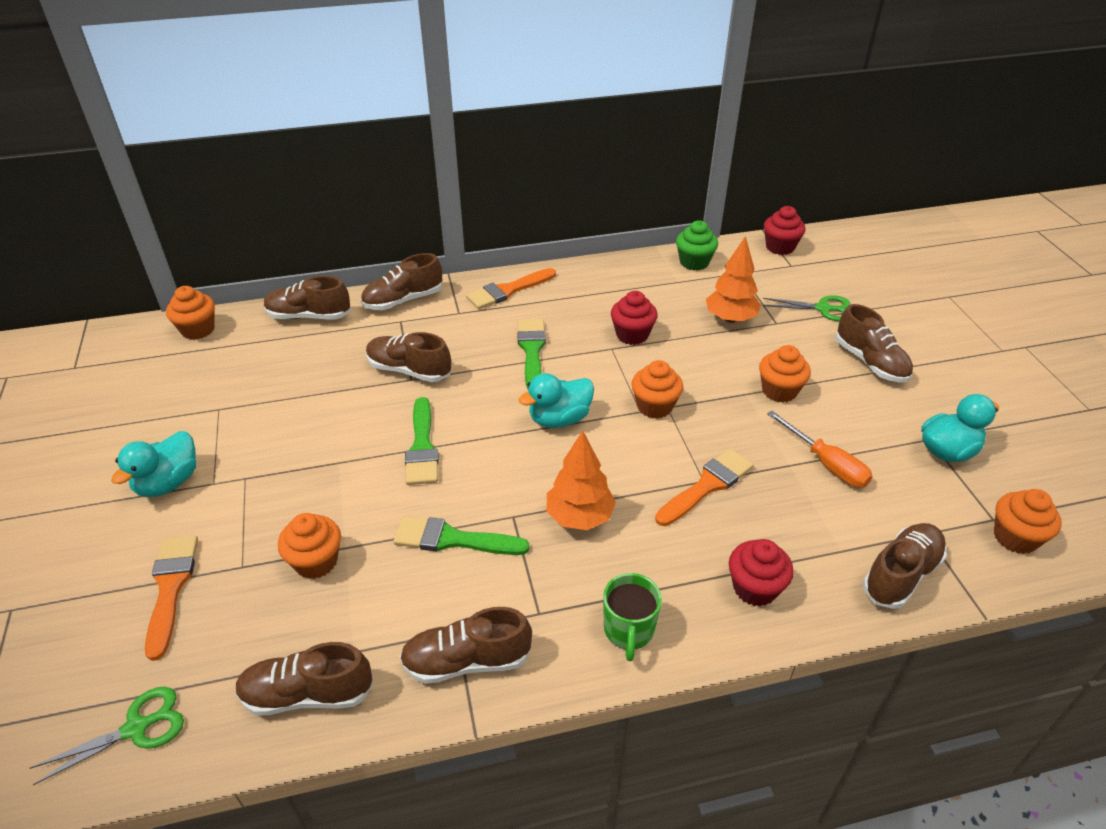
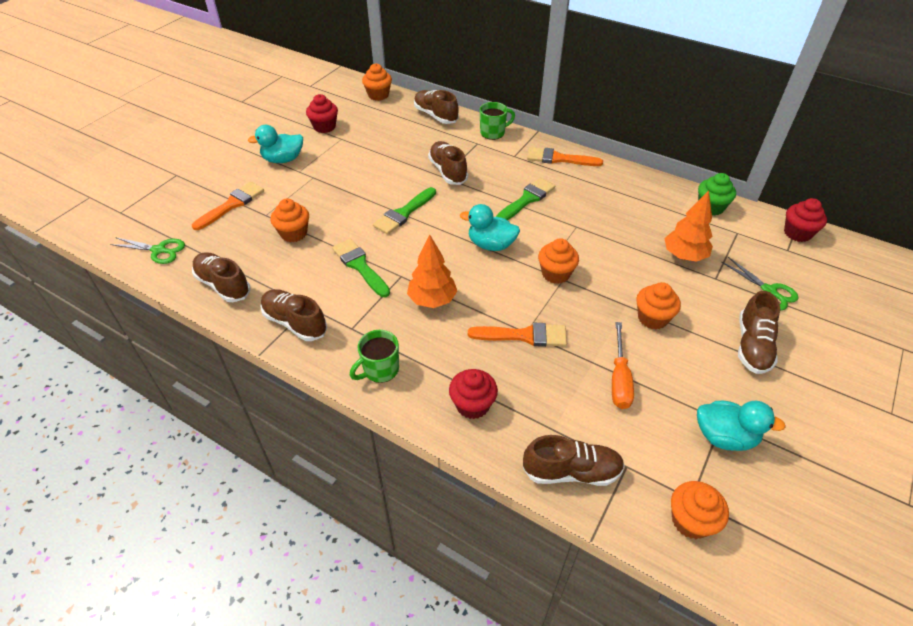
camera: 45 degrees right, 5 degrees up
brown shoe [361,253,442,310] -> green mug [480,102,515,140]
red cupcake [611,291,658,345] -> red cupcake moved to [306,94,338,133]

